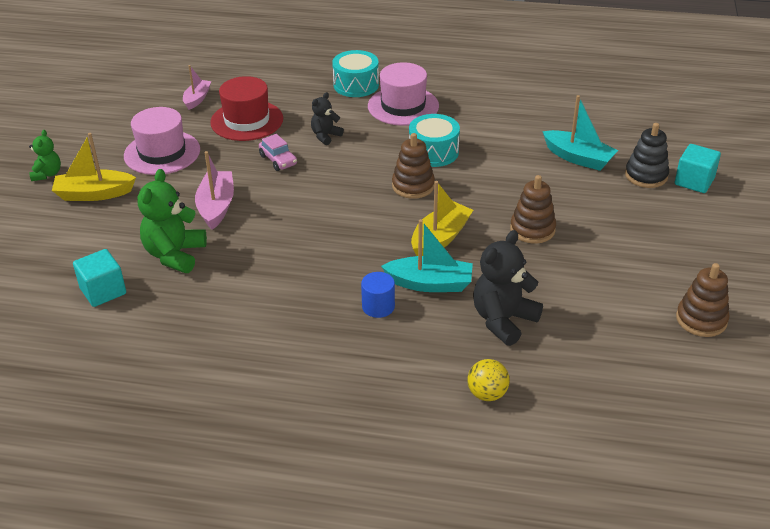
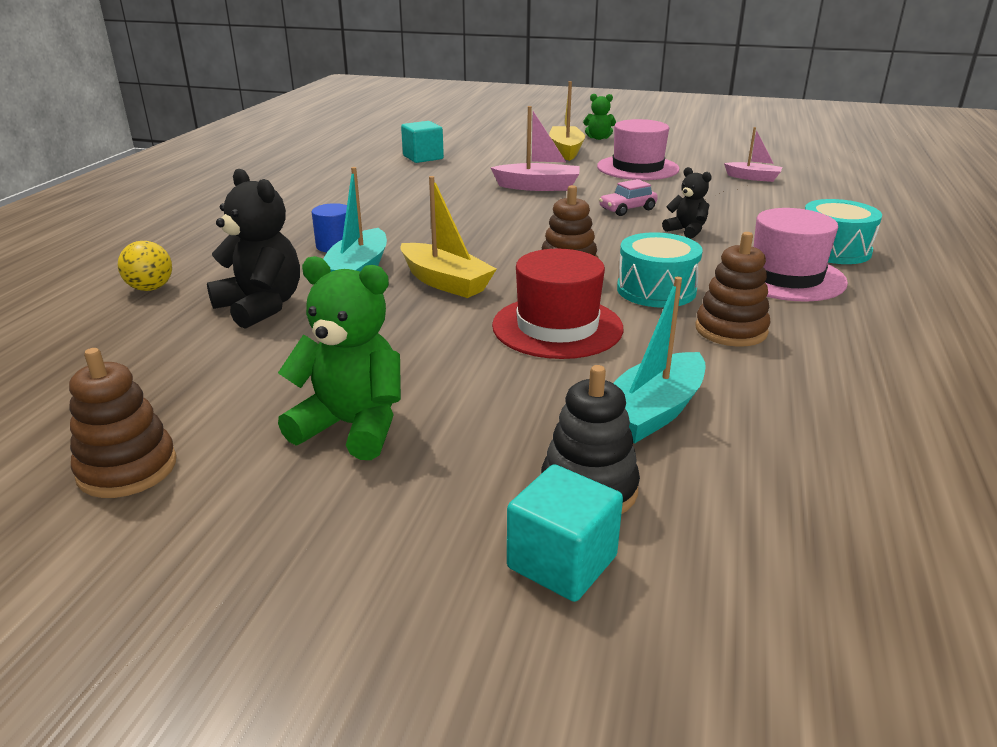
camera: 95 degrees right, 10 degrees down
green teddy bear [137,169,207,273] -> green teddy bear moved to [278,256,401,460]
red hat [210,76,283,141] -> red hat moved to [492,249,623,359]
brown stacking toy [510,175,556,244] -> brown stacking toy moved to [695,232,771,347]

